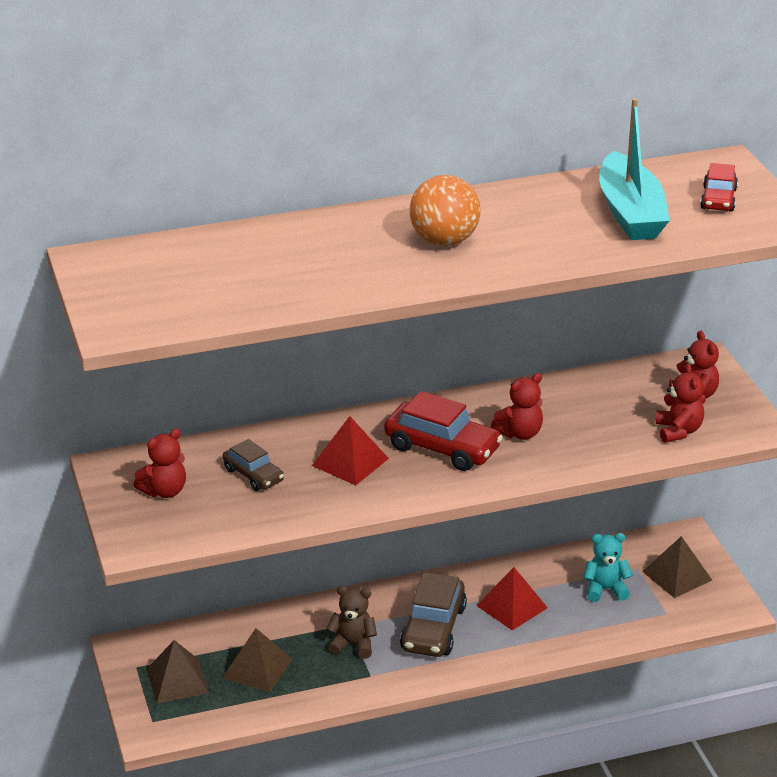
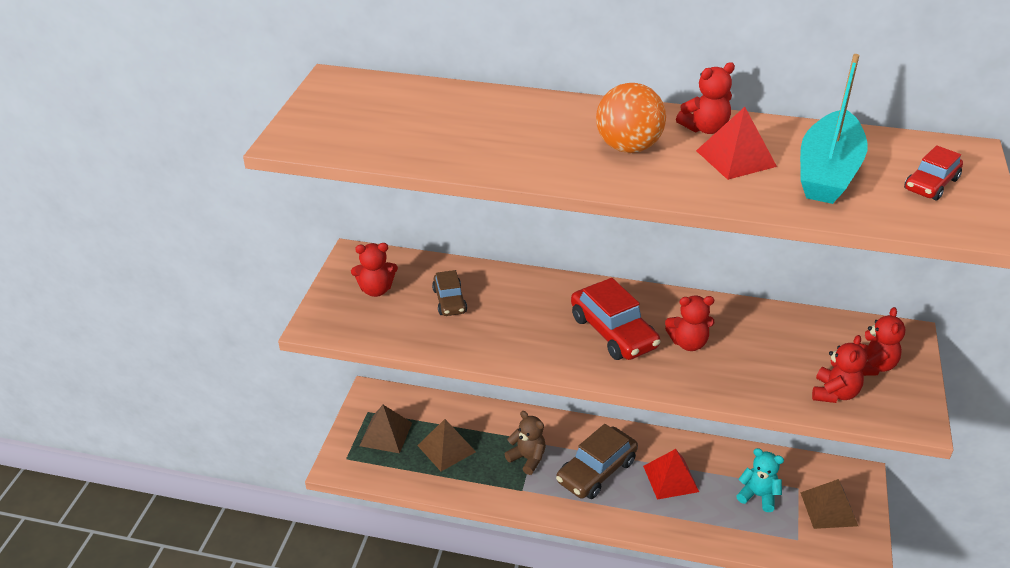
camera: 30 degrees right, 5 degrees up
red pyramid [312,416,389,485] -> red pyramid moved to [696,107,777,180]
none -> red teddy bear [676,62,735,134]

